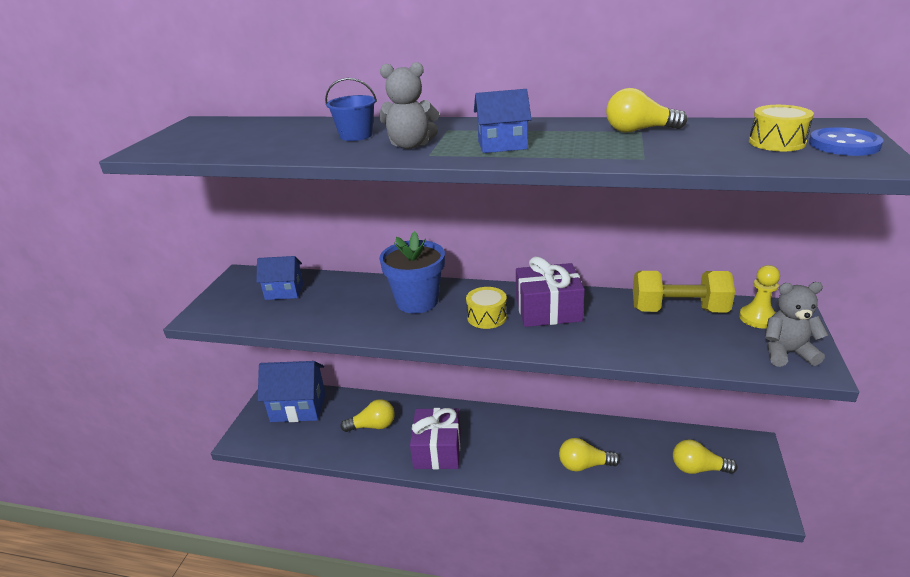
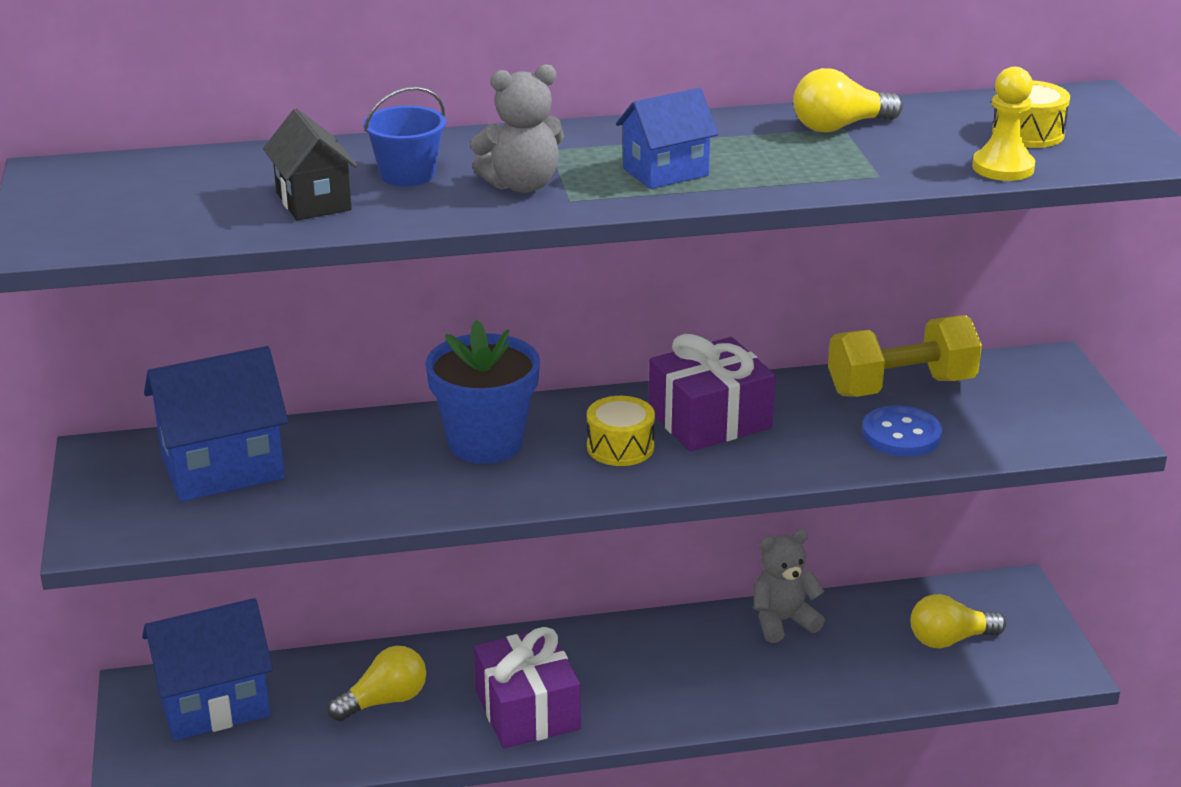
camera: 25 degrees left, 0 degrees up
blue house [256,256,303,300] -> blue house [144,346,288,502], size x1.67
yellow light bulb [559,438,620,472] -> none
yellow pawn [739,265,780,329] -> yellow pawn moved to [972,67,1035,181]
grey teddy bear [765,282,828,367] -> grey teddy bear moved to [754,529,825,643]
blue button [809,127,883,156] -> blue button moved to [862,406,942,456]
none -> black house [263,108,358,220]

